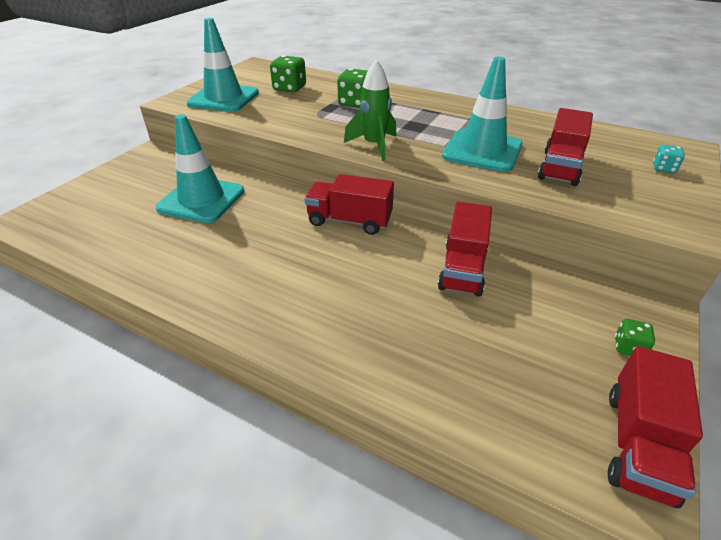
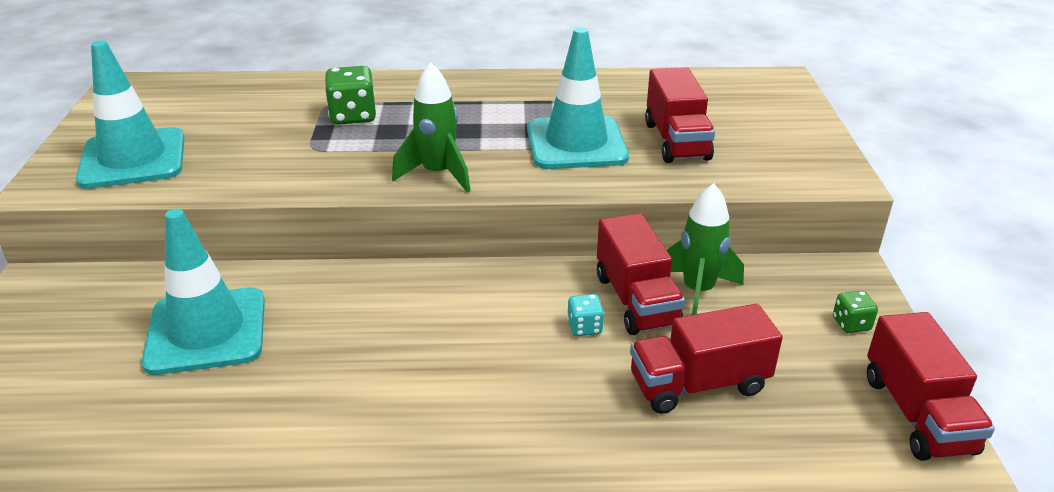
camera: 30 degrees left, 5 degrees down
green dice [270,55,306,93] -> none
red truck [305,174,394,235] -> red truck moved to [630,304,783,414]
turquoise dice [653,145,685,173] -> turquoise dice moved to [567,294,604,336]
none -> green rocket [667,183,744,315]

